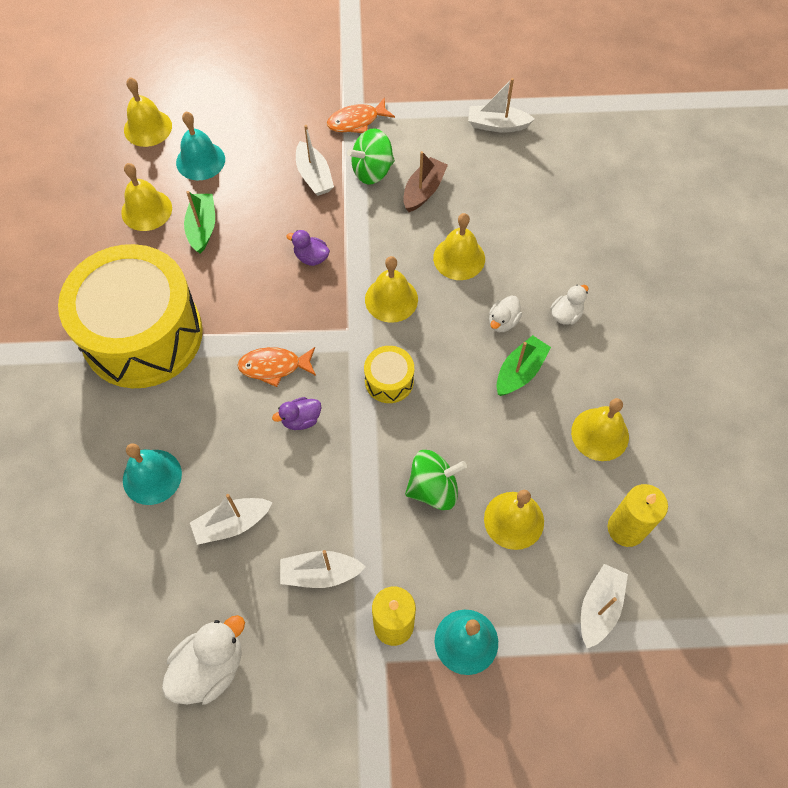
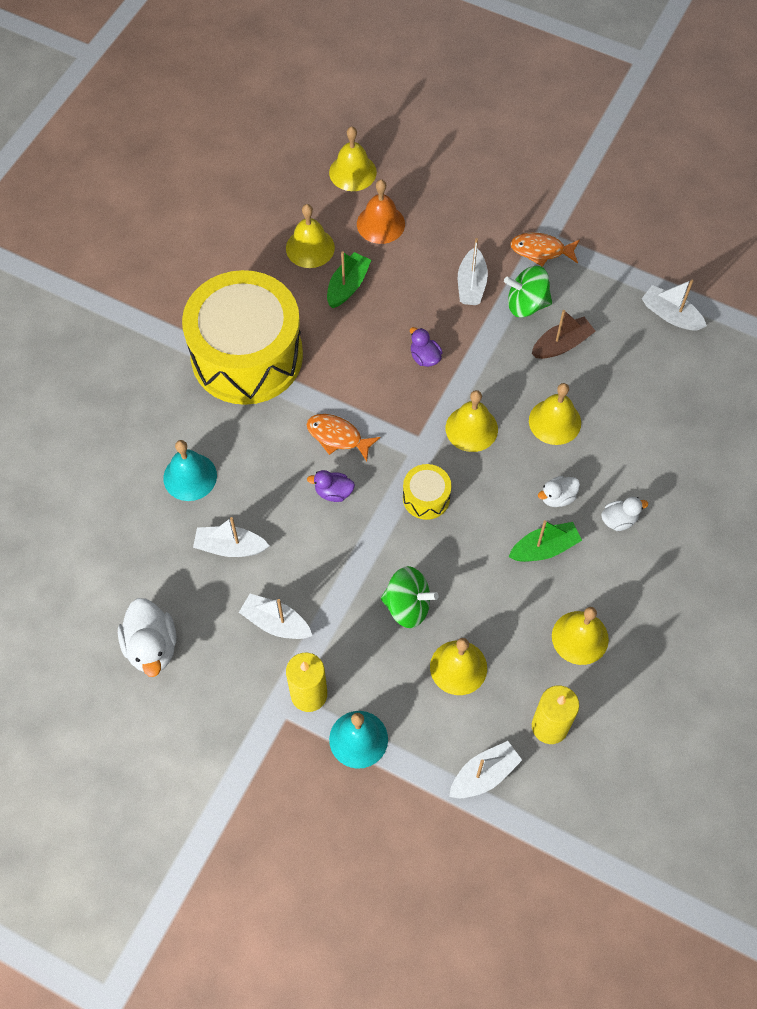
camera: 30 degrees right, 0 degrees up
white duck [162,615,245,705] -> white duck turned 90 degrees clockwise [118,598,176,677]
turquoise bell [176,112,225,180] -> orange bell [357,180,405,244]

